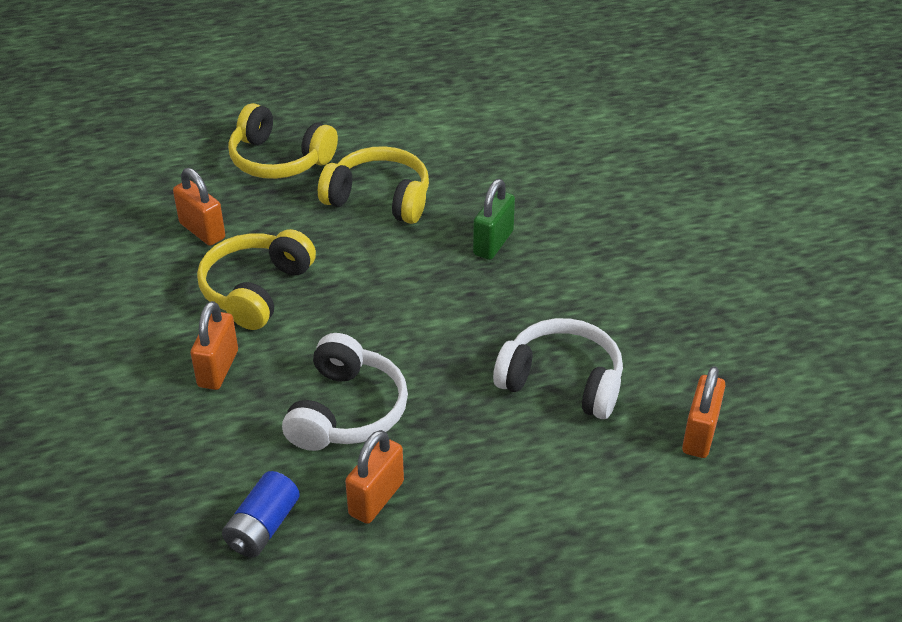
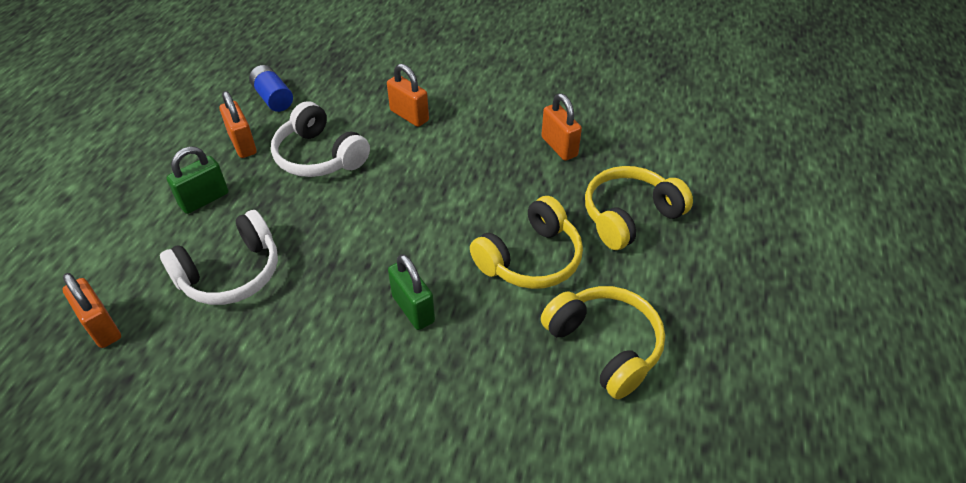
camera: 120 degrees right, 5 degrees up
orange padlock [173,168,225,246] -> orange padlock turned 75 degrees clockwise [541,93,582,161]
yellow headphones [197,229,316,330] -> yellow headphones moved to [541,286,665,399]
none -> green padlock [166,146,229,214]

